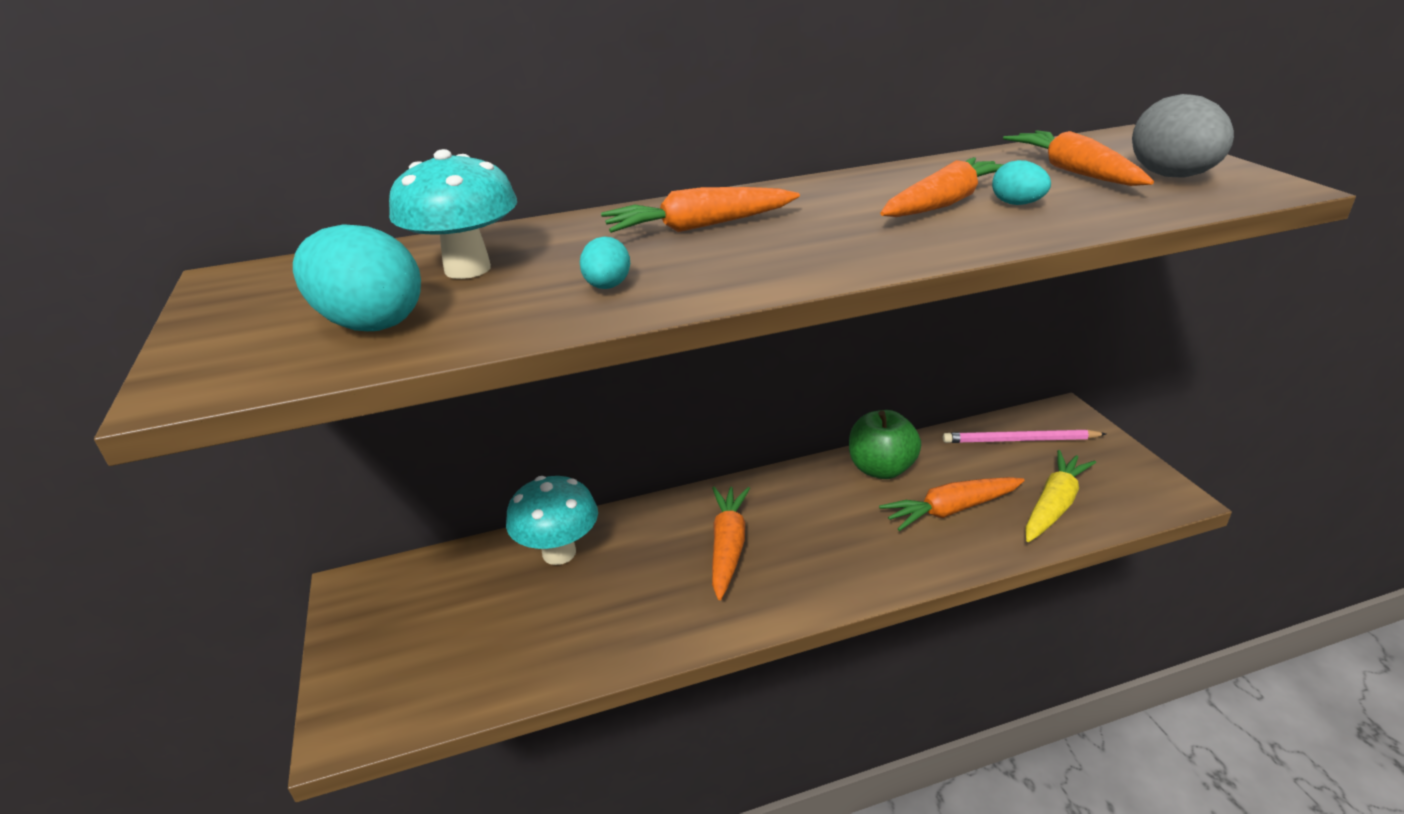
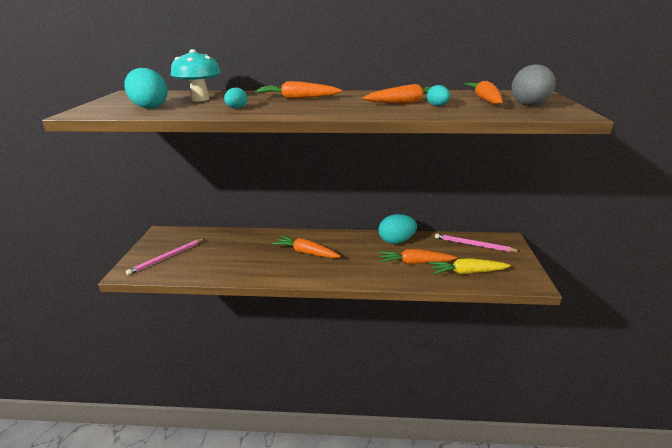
camera: 20 degrees right, 5 degrees down
turquoise mushroom [506,476,598,565] -> none
orange carrot [712,486,750,600] -> orange carrot turned 90 degrees counterclockwise [272,235,341,258]
green apple [849,410,921,479] -> turquoise egg [378,214,417,244]
yellow carrot [1025,450,1096,542] -> yellow carrot turned 150 degrees counterclockwise [429,258,511,274]
none -> pink pencil [126,238,205,275]

